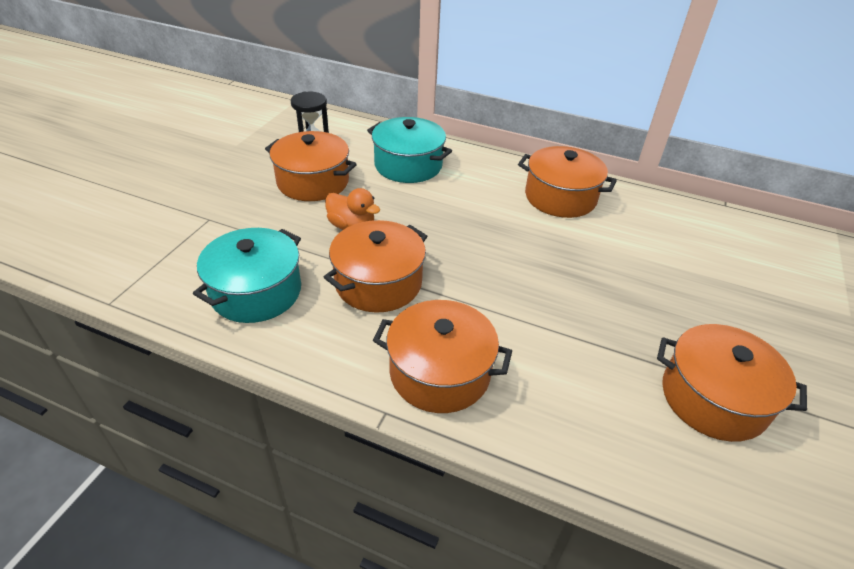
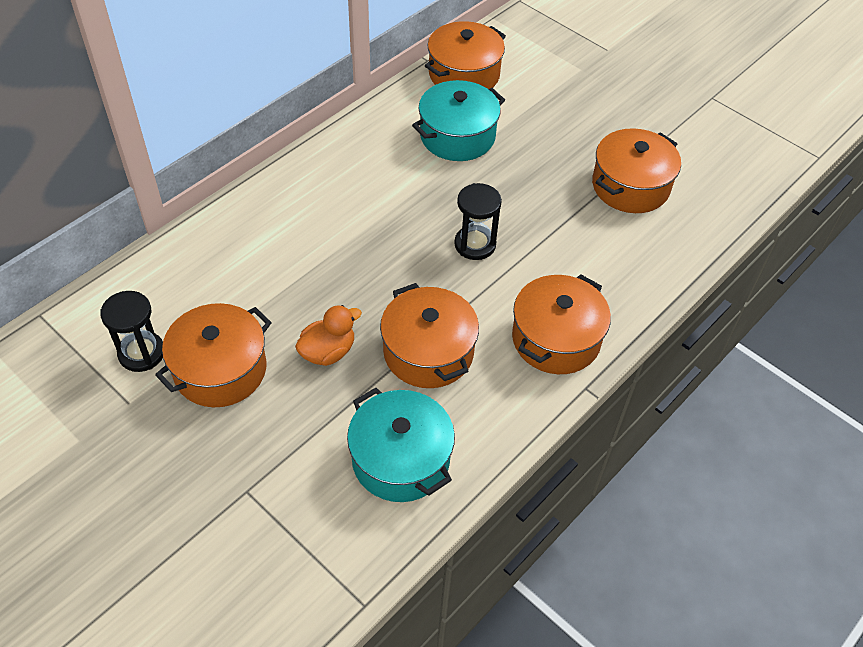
camera: 70 degrees left, 10 degrees up
turquoise pot [367,117,452,183] -> turquoise pot moved to [412,80,505,161]
orange pot [518,146,617,218] -> orange pot moved to [425,21,506,89]
none -> black hourglass [454,183,502,260]

